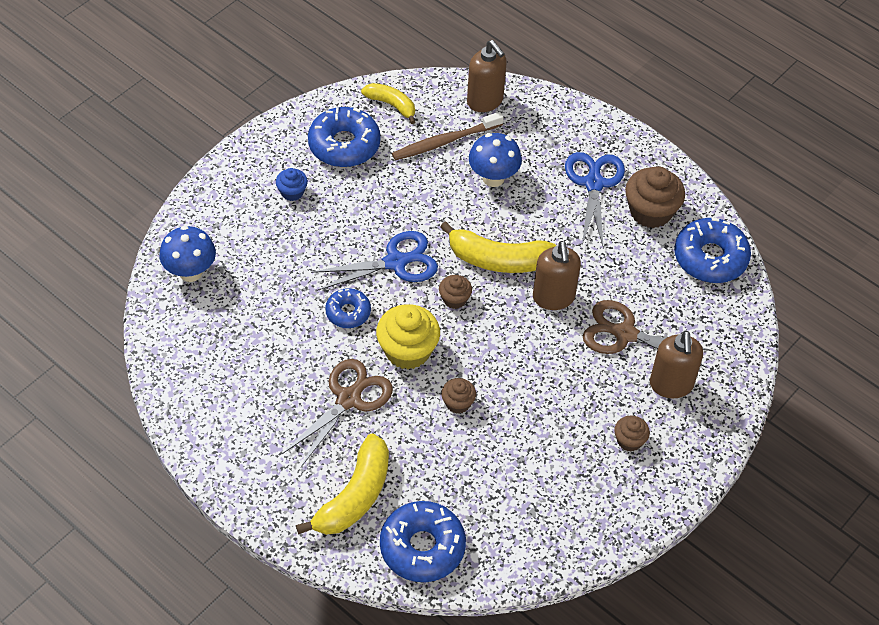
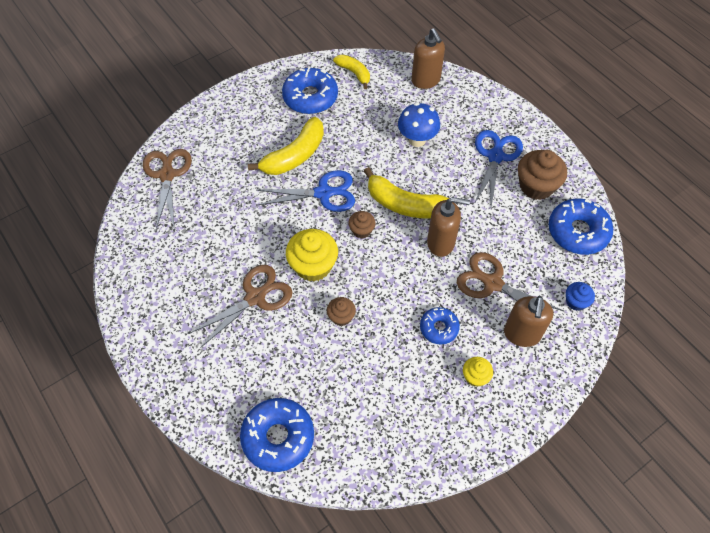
camera: 15 degrees right, 5 degrees up
blue mushroom [159,226,216,282] -> brown scissors [143,149,192,229]
blue cupcake [276,168,308,201] -> blue cupcake moved to [566,282,595,311]
yellow banana [296,434,389,535] -> yellow banana moved to [248,117,324,175]
blue donut [325,288,371,328] -> blue donut moved to [420,307,460,344]
brown toothbrush [392,112,504,160] -> none
brown soap dispenser [533,241,581,310] -> brown soap dispenser turned 90 degrees counterclockwise [427,197,470,257]
brown cupcake [614,415,650,452] -> yellow cupcake [463,357,493,387]

